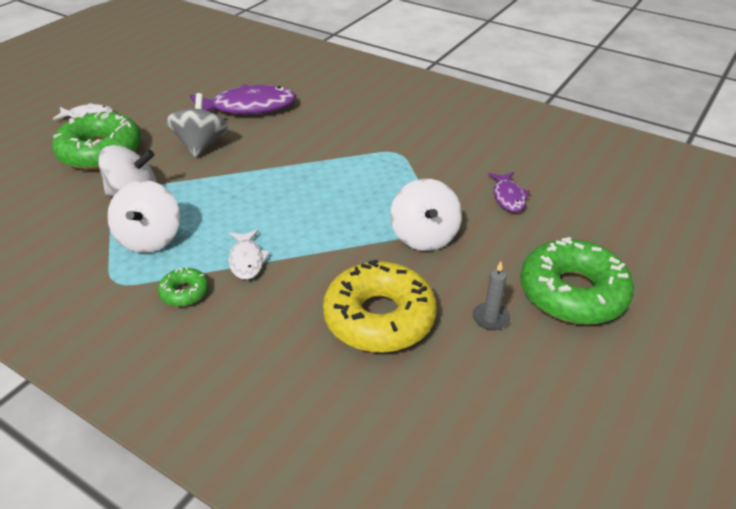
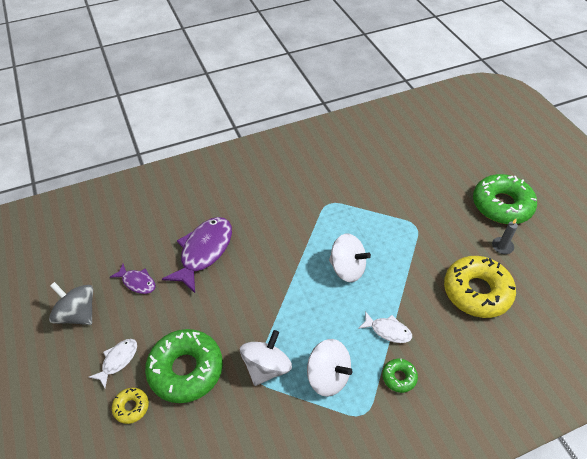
camera: 55 degrees left, 10 degrees up
grey spinning top [166,93,228,157] -> grey spinning top moved to [49,282,93,325]
white spinning top [390,178,462,251] -> white spinning top moved to [329,234,371,282]
purple fish [488,172,530,212] -> purple fish moved to [110,264,155,294]
none -> yellow donut [112,388,149,424]

